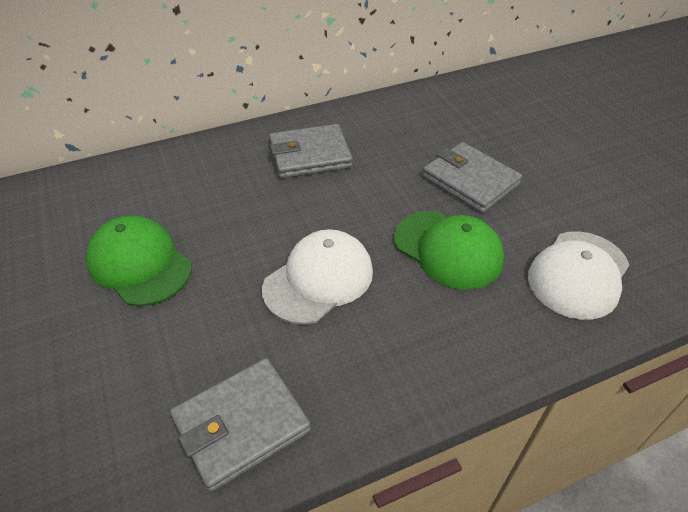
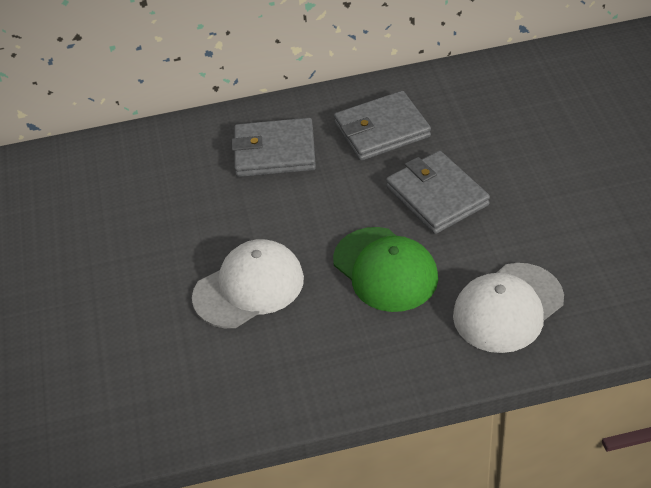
camera: 15 degrees right, 0 degrees up
green cap [86,215,192,306] -> none
grey wallet [170,358,311,492] -> grey wallet moved to [334,91,431,161]

